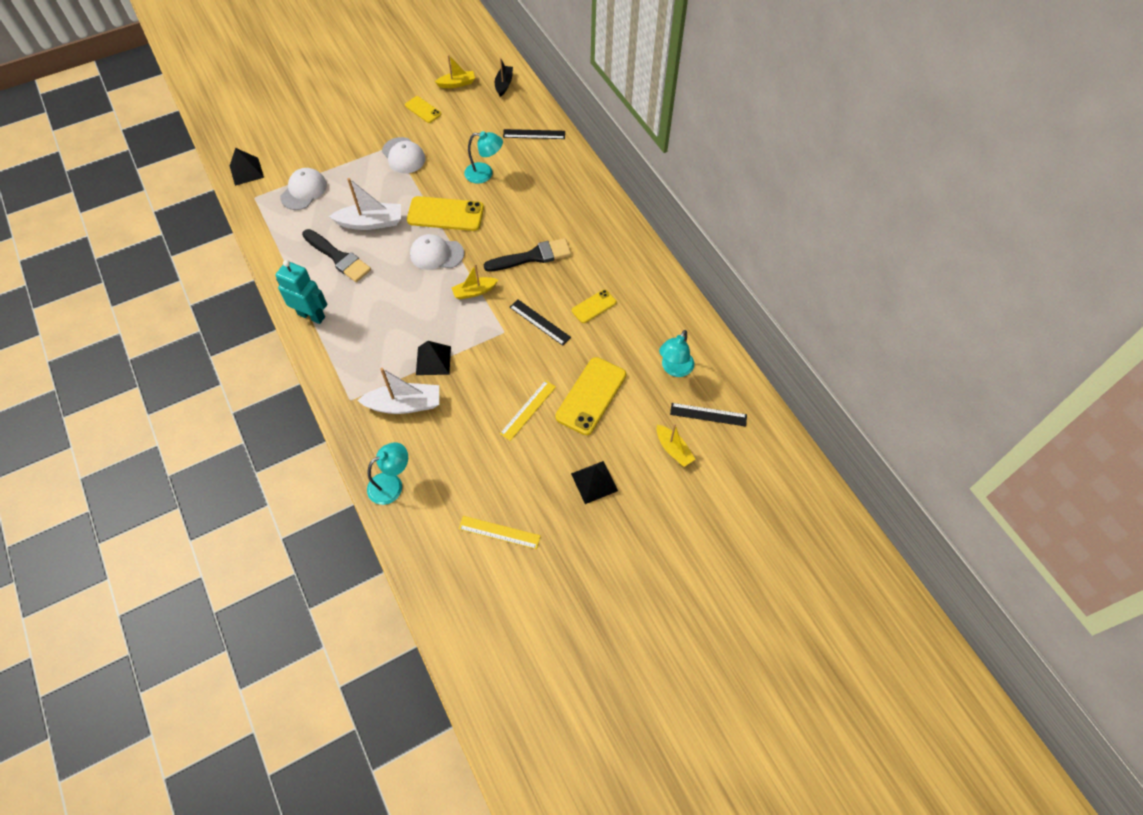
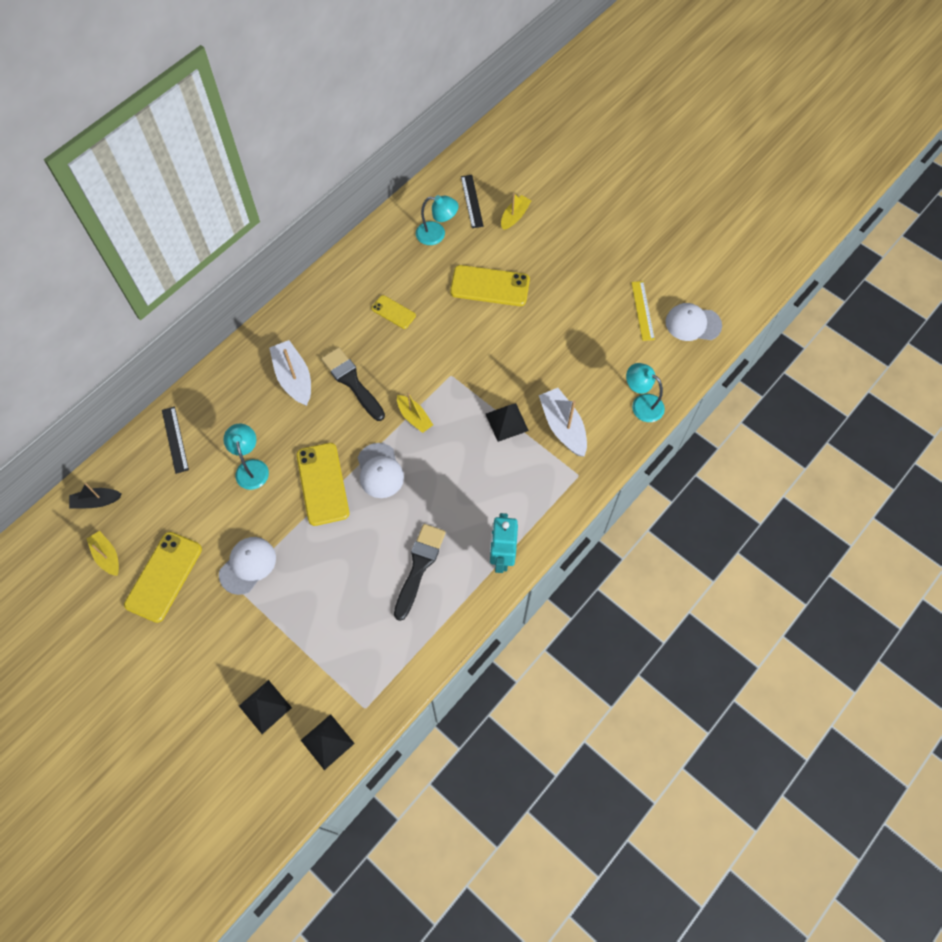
camera: 110 degrees left, 5 degrees up
white cap [280,168,327,210] -> white cap moved to [665,303,722,341]
white boat [329,178,401,230] -> white boat moved to [269,340,311,406]
yellow phone [405,96,441,123] -> yellow phone [124,532,202,623], size x1.80
yellow ruler [500,380,556,441] -> none
black ruler [510,299,571,346] -> none
black pyramid [571,461,618,504] -> black pyramid moved to [239,680,292,734]

